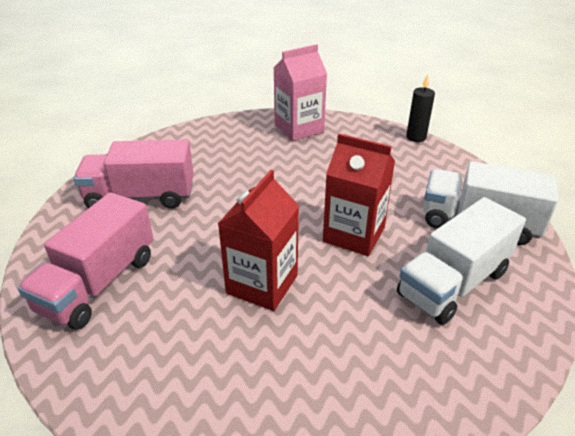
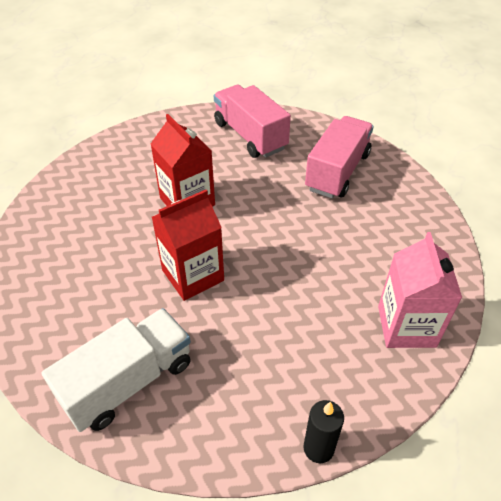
camera: 120 degrees right, 10 degrees up
white truck [397,197,526,325] -> none

